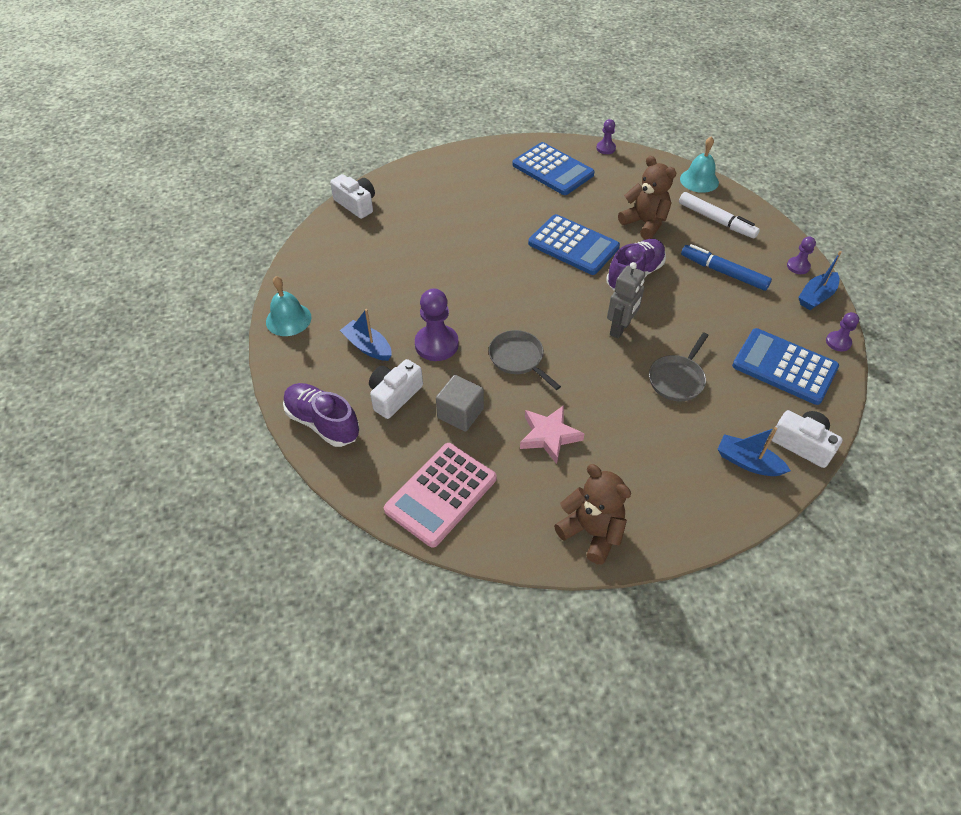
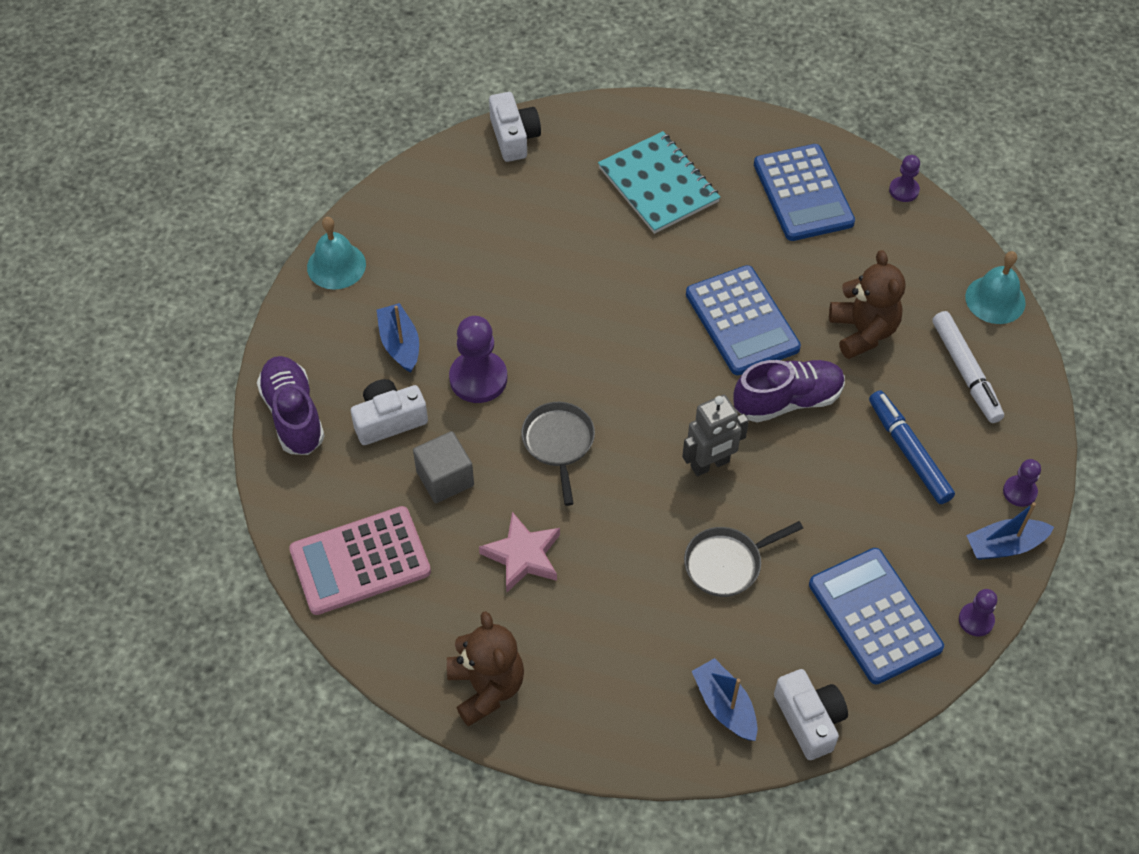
camera: 30 degrees right, 5 degrees up
none -> turquoise notebook [598,131,721,234]

